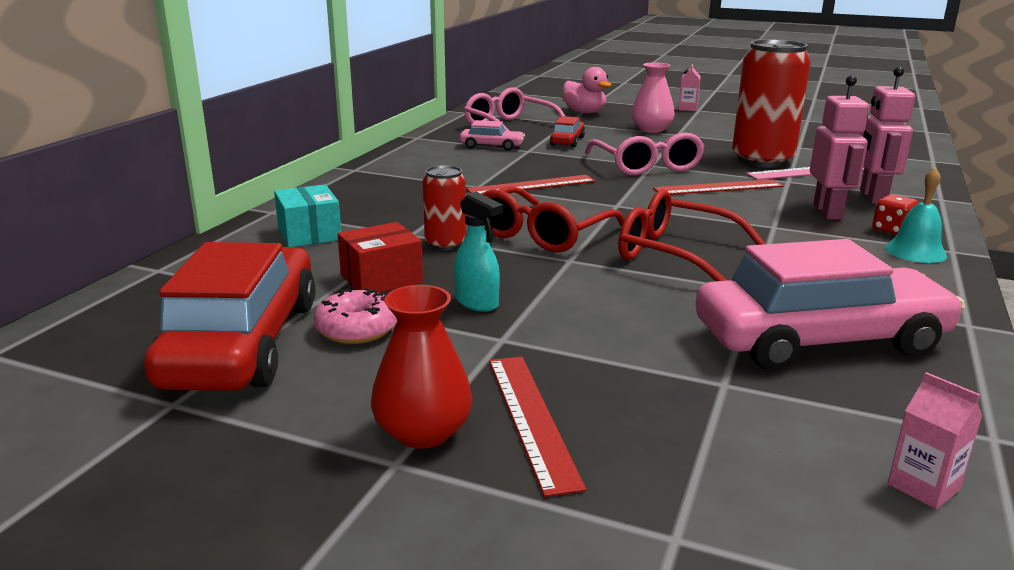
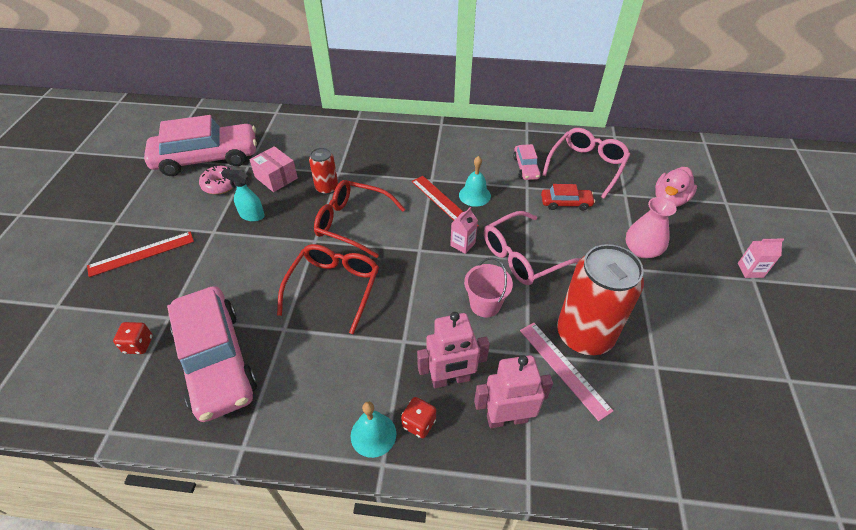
camera: 75 degrees right, 25 degrees up
red car [144,242,316,391] -> pink car [144,115,257,176]
turquoise box [274,184,341,247] -> none
red box [338,222,423,293] -> pink box [249,146,298,192]
red vase [371,285,473,449] -> none
turquoise spray bottle [454,192,503,312] -> turquoise spray bottle turned 75 degrees clockwise [221,169,265,222]
red ruler [653,179,783,195] -> pink bucket [464,257,513,317]
pink carton [888,372,983,510] -> pink carton moved to [450,207,478,254]
none -> red dice [113,322,153,354]
none -> turquoise bell [459,156,491,207]

